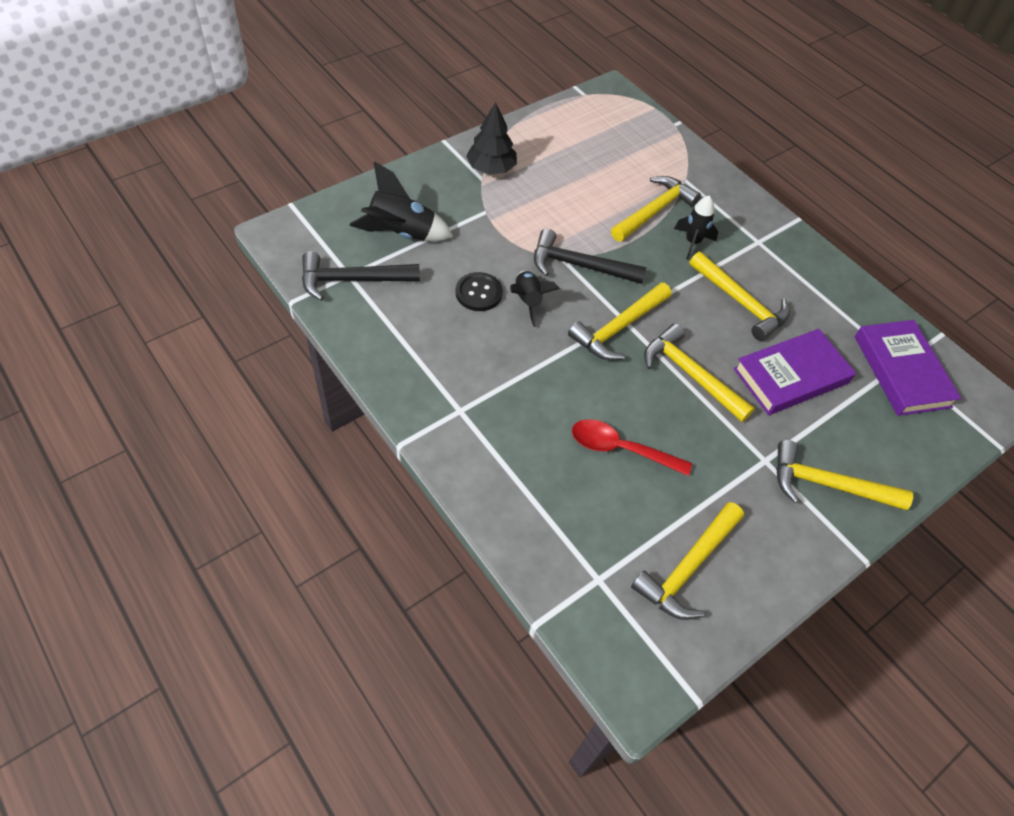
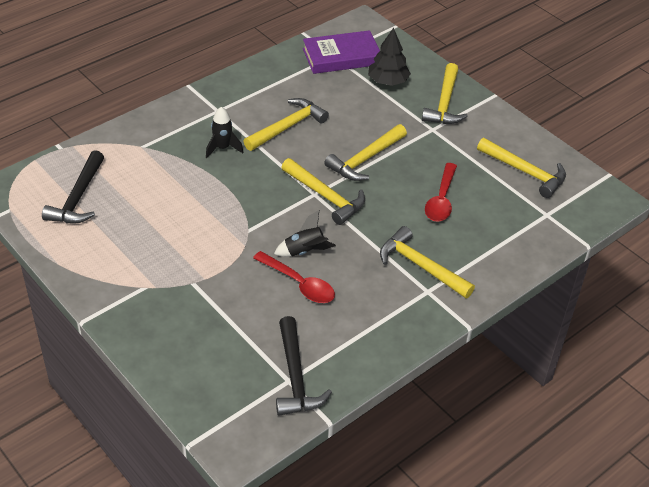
camera: 90 degrees left, 10 degrees down
black rocket [349,161,453,241] -> none
black button [456,272,503,311] -> red spoon [253,251,335,303]
black tree [466,102,517,174] -> black tree moved to [368,28,411,86]
black hammer [534,229,646,284] -> black hammer moved to [42,150,104,223]
yellow hammer [611,176,701,242] -> yellow hammer moved to [380,226,475,298]
purple book [734,329,856,415] -> none

